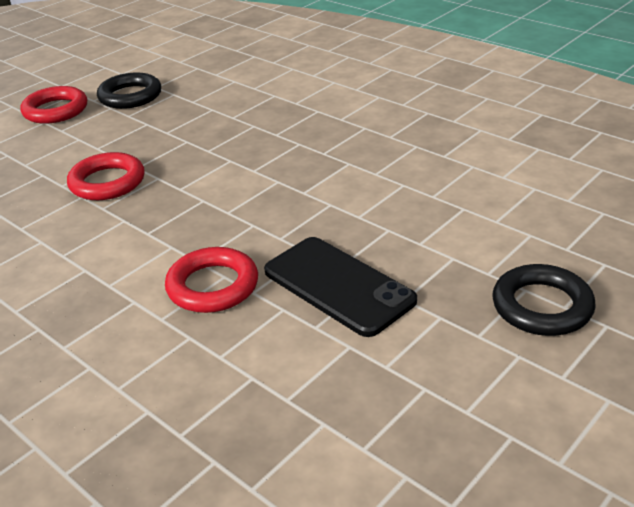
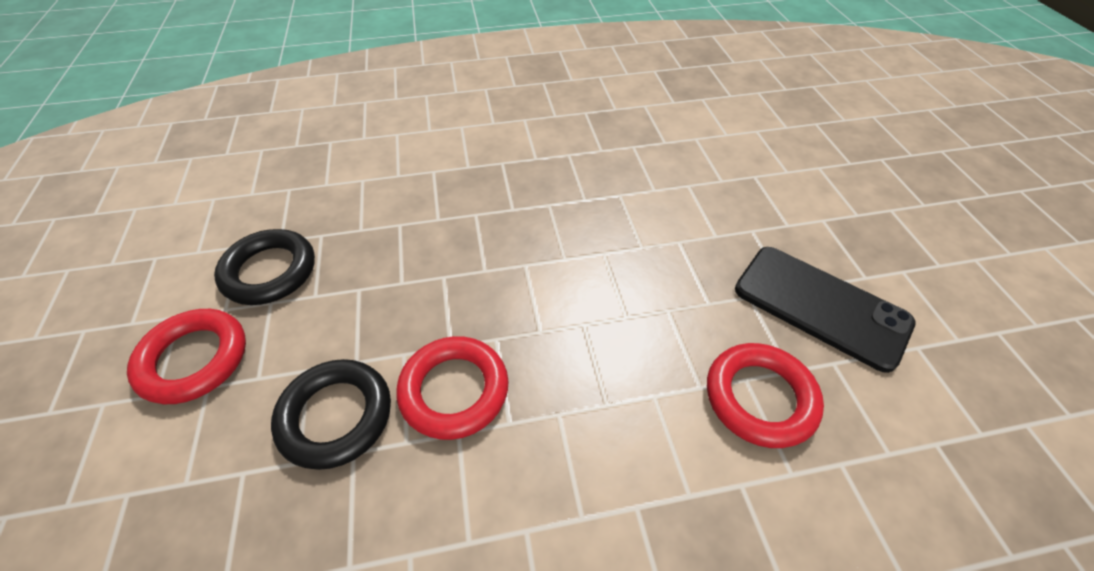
camera: 55 degrees left, 15 degrees up
black phone [264,237,417,337] -> black phone turned 45 degrees clockwise [735,247,916,373]
black ring [492,264,596,336] -> black ring moved to [271,359,391,470]

